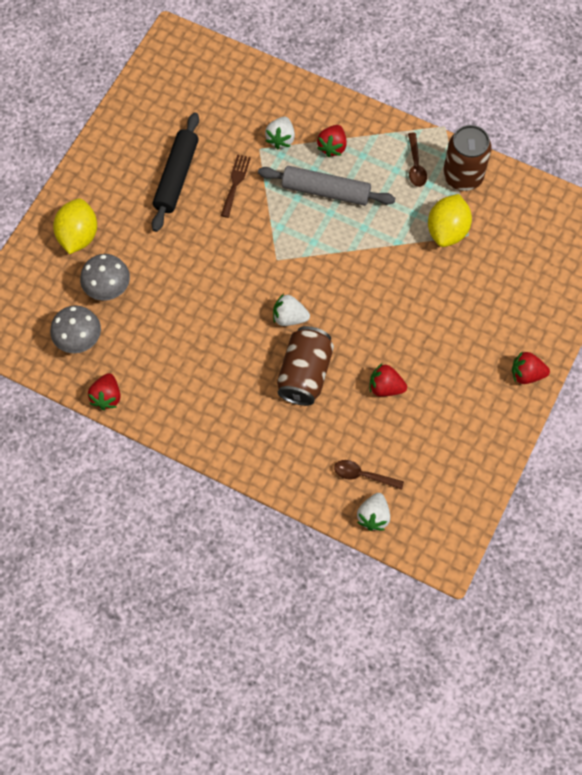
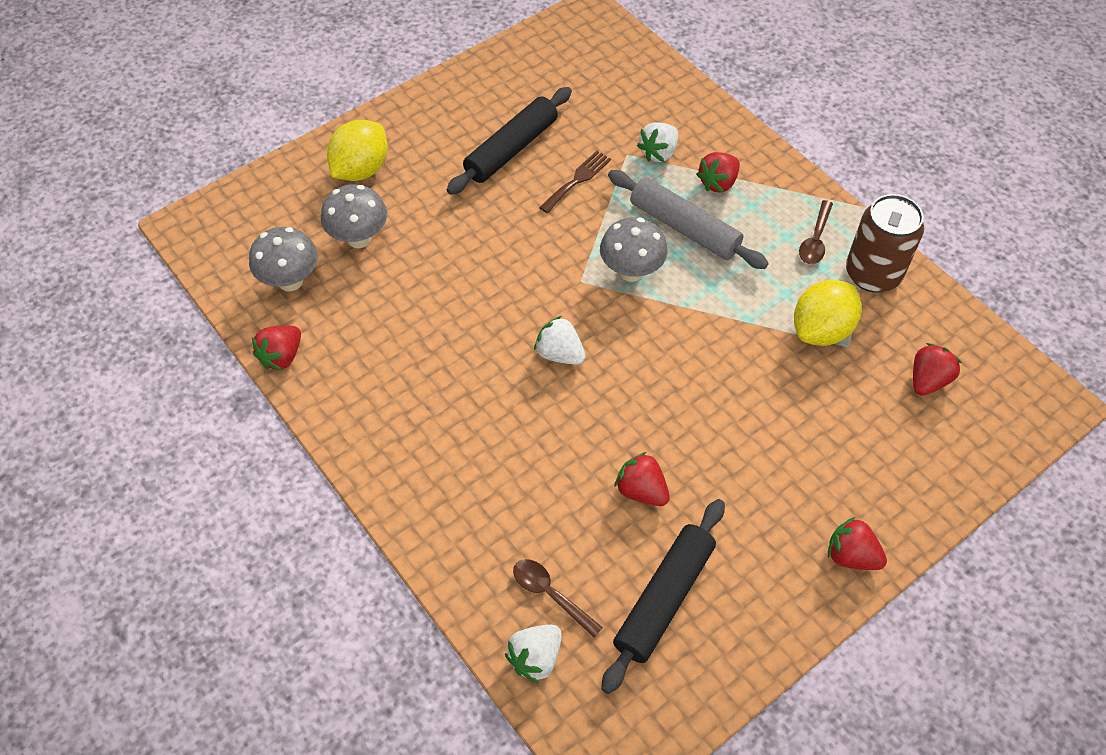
camera: 25 degrees right, 10 degrees down
brown can [277,326,334,406] -> none
none -> grey mushroom [600,217,668,282]
none -> black rolling pin [601,499,725,694]
none -> red strawberry [913,343,962,396]

